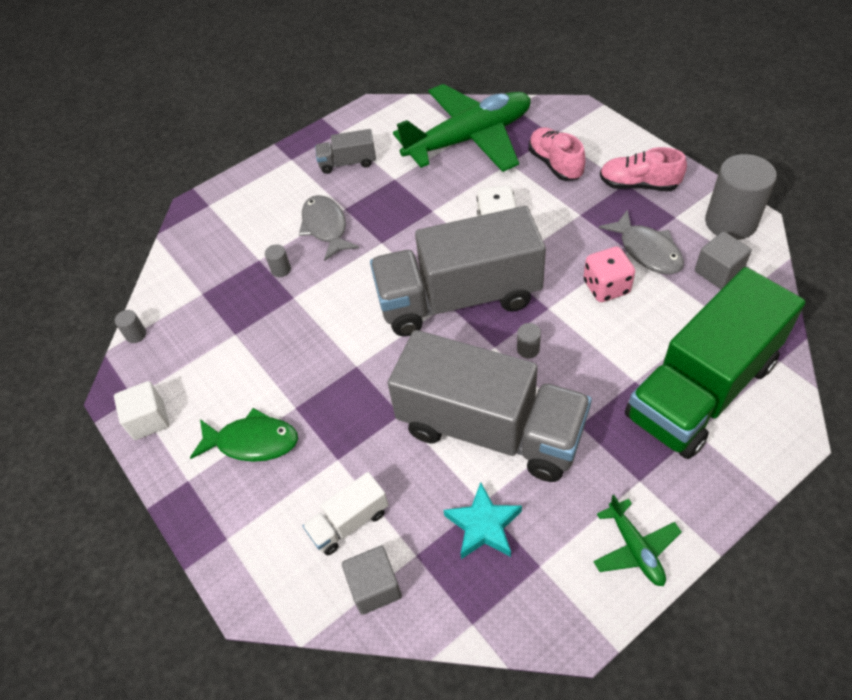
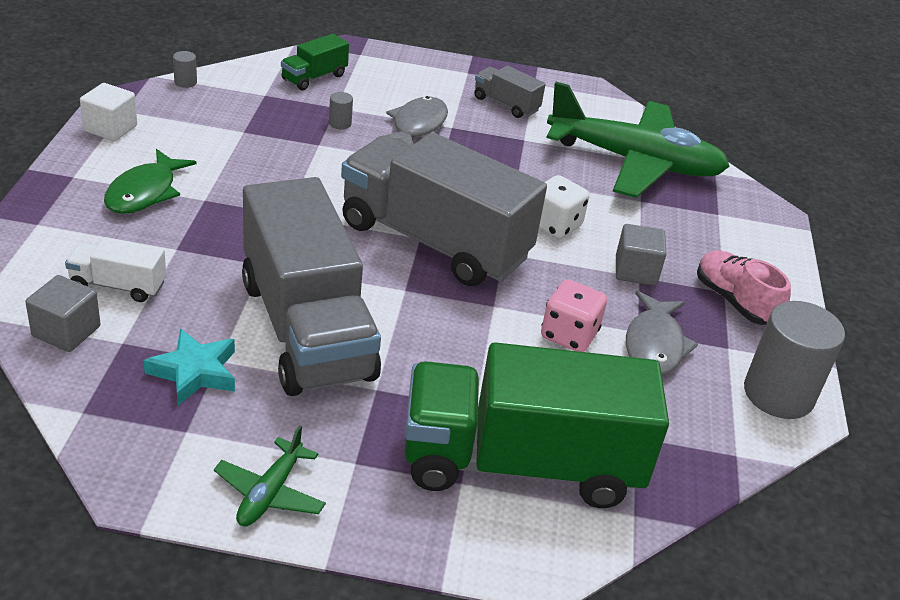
camera: 35 degrees right, 15 degrees down
green fish [190,408,298,462] -> green fish turned 60 degrees clockwise [104,149,197,214]
grey cylinder [517,323,541,358] -> none
pink shoe [529,127,585,181] -> none
grey cube [695,232,752,289] -> grey cube moved to [616,224,666,286]
none -> green truck [281,34,349,90]

